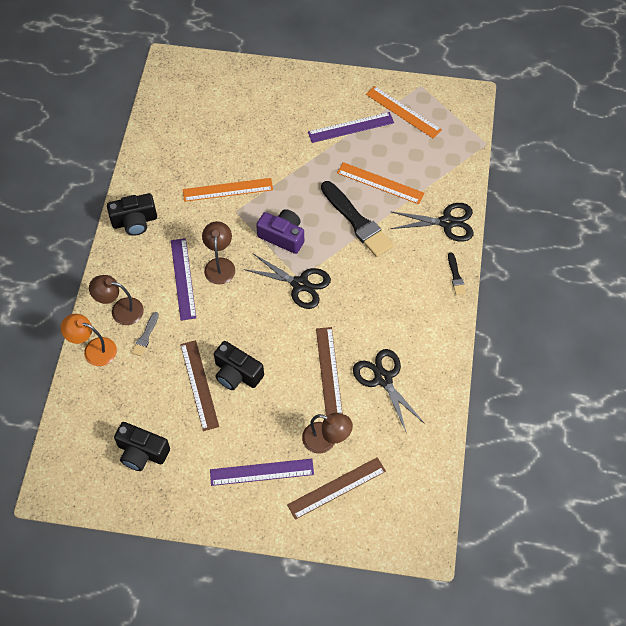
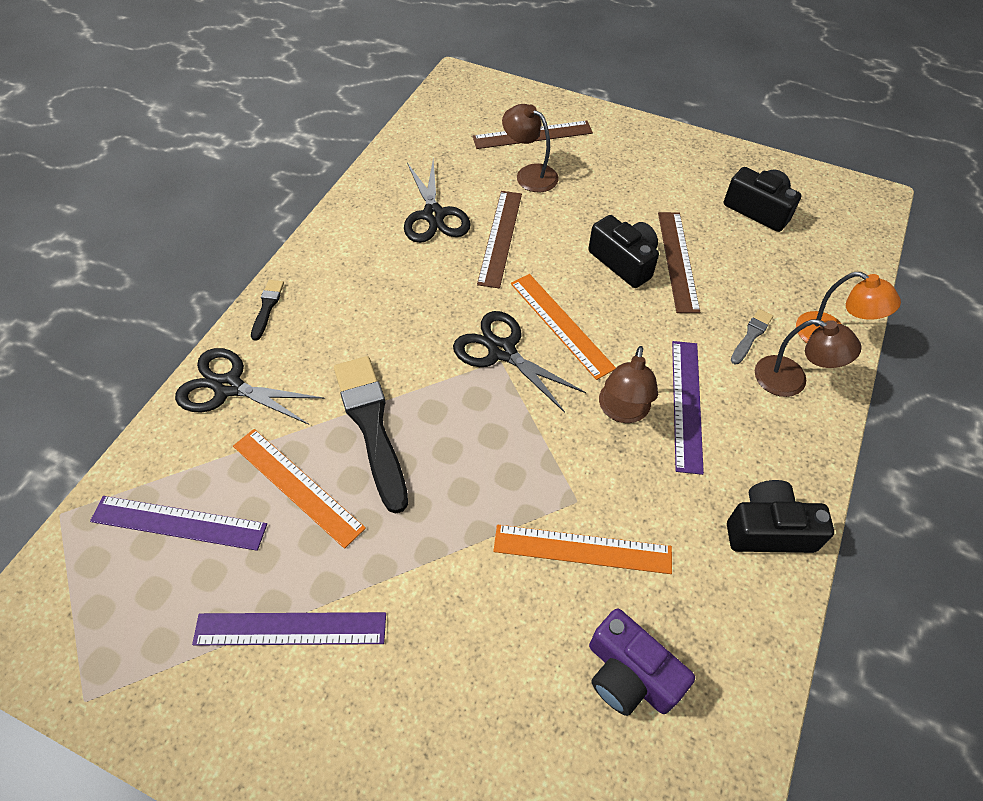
camera: 165 degrees left, 5 degrees down
purple ruler [210,459,314,486] -> purple ruler moved to [90,496,267,551]
purple camera [256,209,304,254] -> purple camera moved to [589,609,695,716]
orange ruler [366,86,442,138] -> orange ruler moved to [511,274,616,380]

